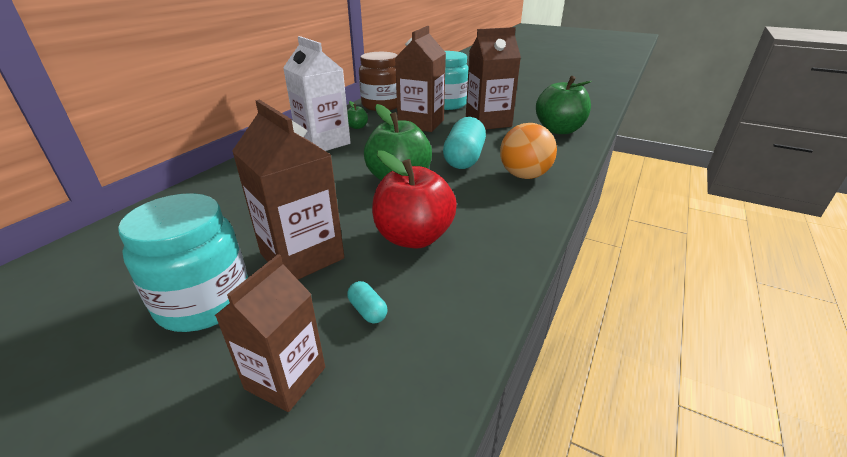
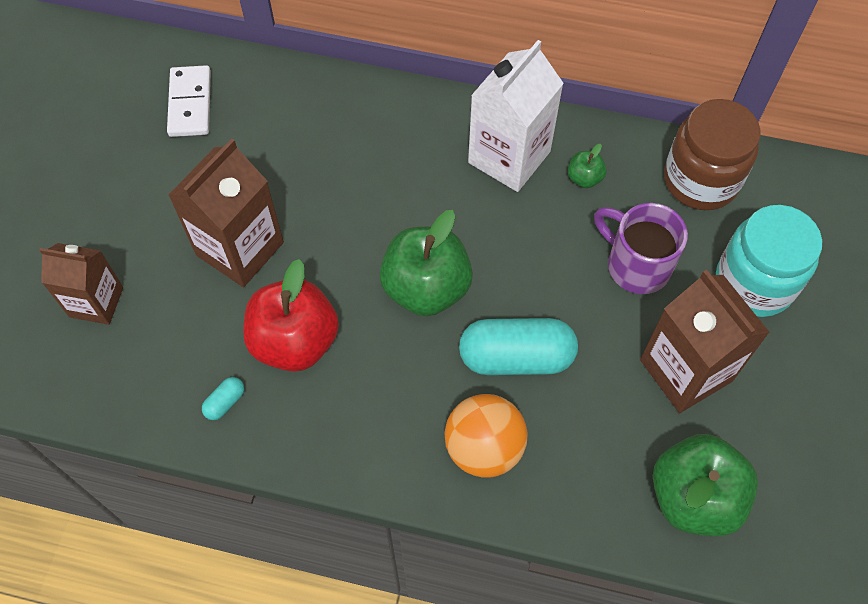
camera: 75 degrees right, 30 degrees up
turquoise jar [118,193,248,332] -> none
turquoise capsule [347,281,387,324] -> turquoise capsule moved to [202,377,244,420]
brown carton [395,26,446,132] -> purple mug [594,203,688,294]
none -> white domino [167,65,211,137]

